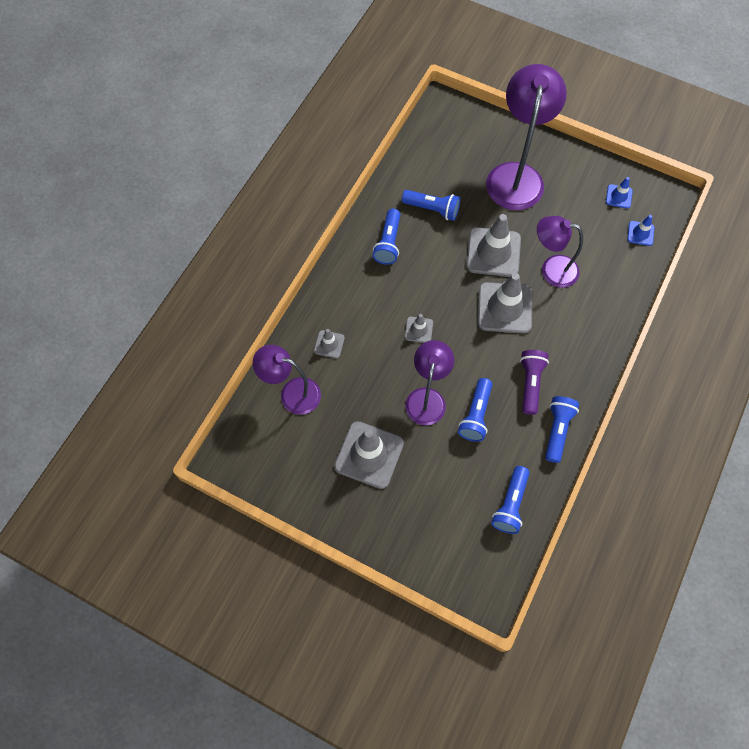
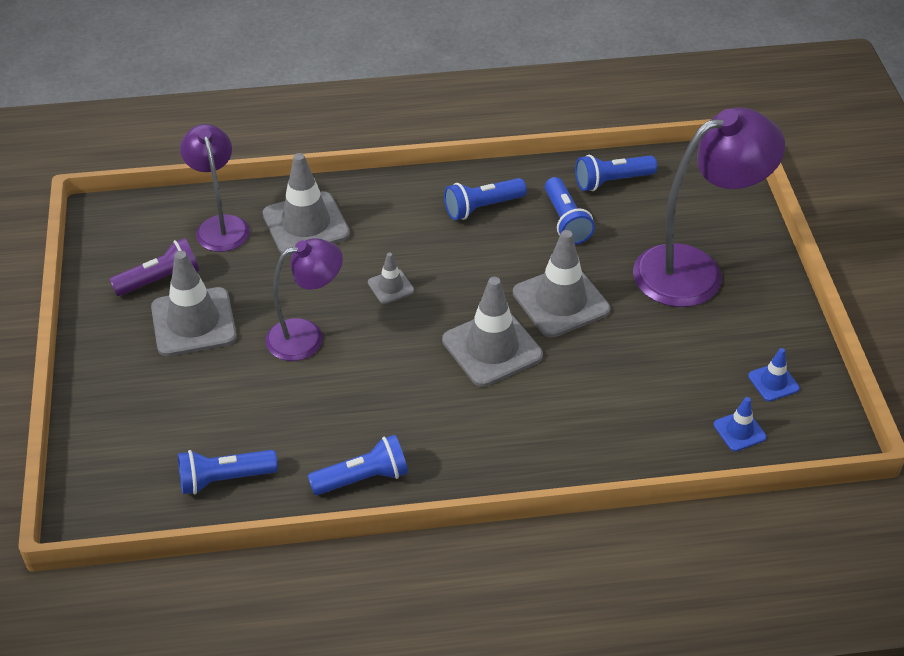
camera: 55 degrees right, 20 degrees down
grey traffic cone [314,329,345,358] -> grey traffic cone [263,153,350,256], size x2.03
blue flashlight [458,378,492,442] -> blue flashlight moved to [575,155,657,191]
purple flashlight [520,350,549,415] -> purple flashlight moved to [109,238,199,296]
purple lamp [537,216,583,288] -> none

